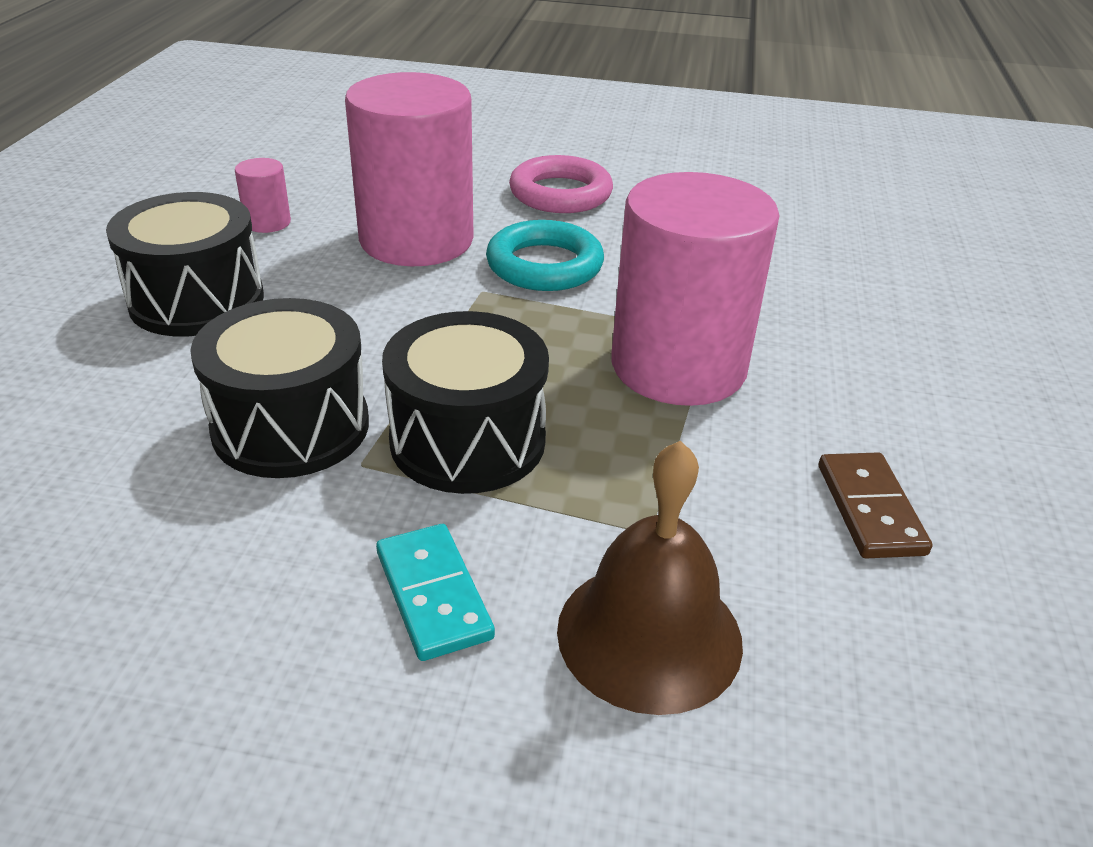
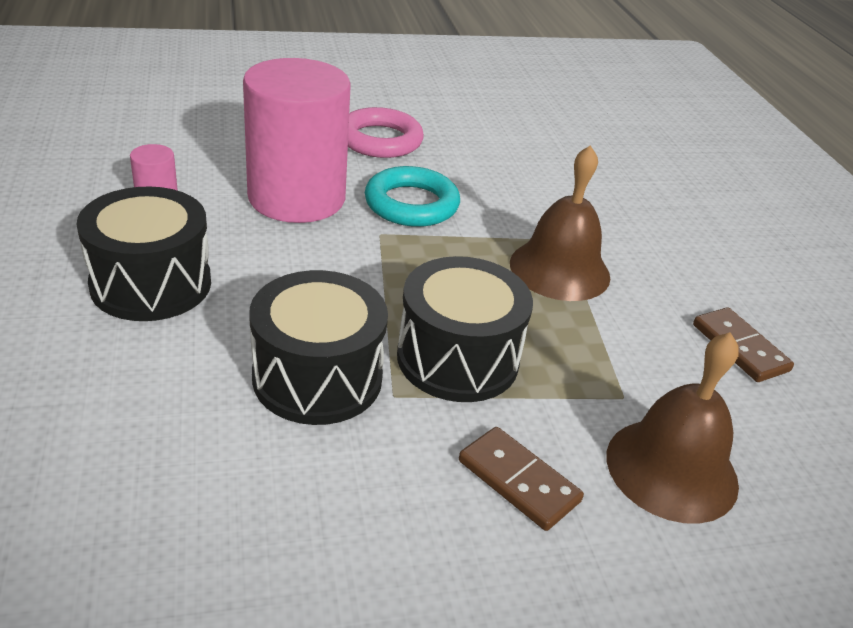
camera: 25 degrees left, 0 degrees up
turquoise domino [376,524,495,661] -> brown domino [459,427,584,531]
pink cylinder [611,172,779,406] -> brown bell [510,145,610,301]

